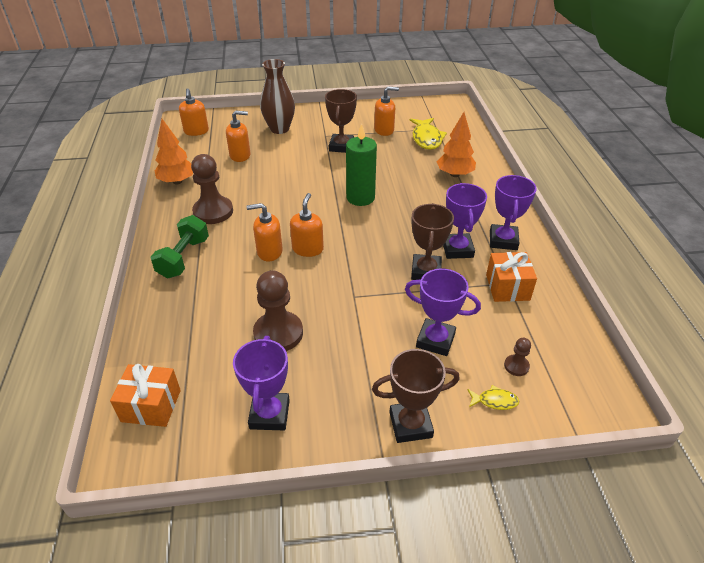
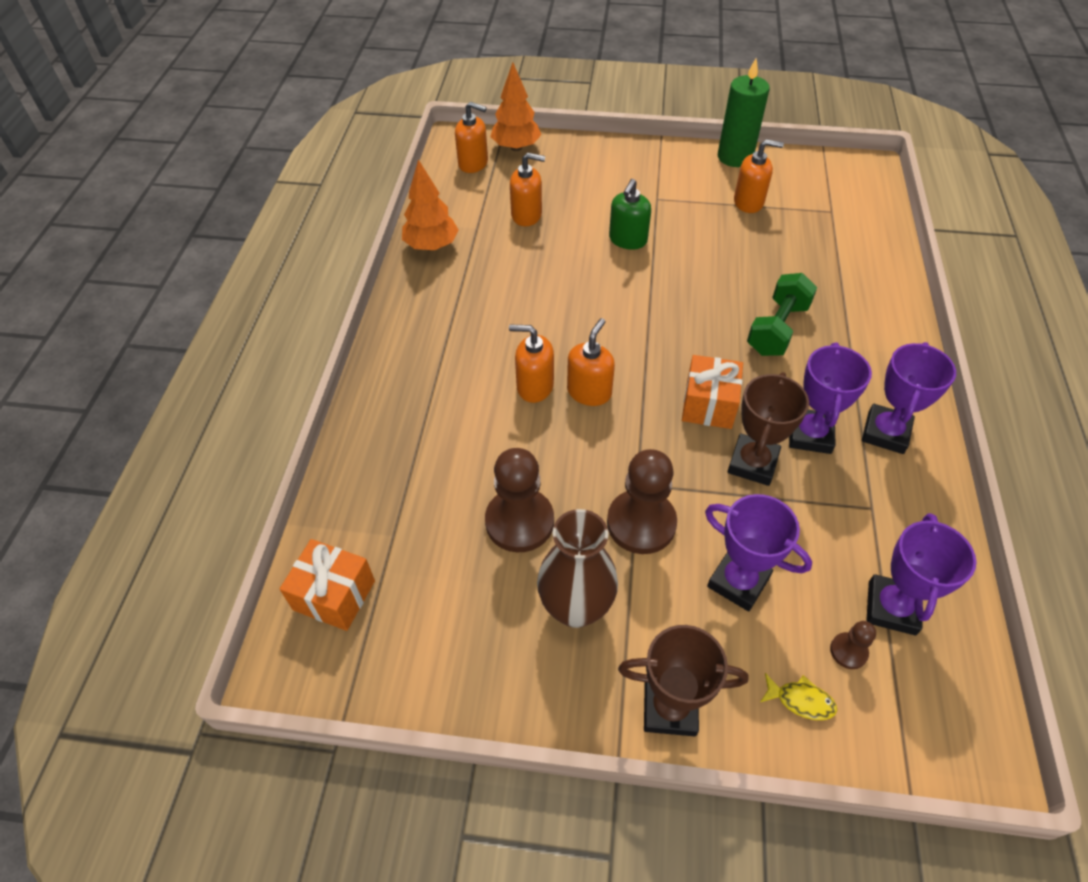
camera: 15 degrees right, 10 degrees up
green dumbbell [151,215,209,278] -> green dumbbell moved to [747,273,817,356]
orange soap dispenser [179,88,209,136] -> orange soap dispenser turned 75 degrees counterclockwise [455,102,488,173]
brown pawn [191,154,233,224] -> brown pawn moved to [607,449,677,554]
purple trophy [233,336,290,430] -> purple trophy moved to [866,513,976,635]
brown vase [260,59,295,134] -> brown vase moved to [537,509,618,628]
brown trophy [325,89,357,153] -> none
green candle [346,124,377,206] -> green candle moved to [718,58,769,167]
yellow fish [409,118,447,150] -> none
orange tree [437,112,476,177] -> orange tree moved to [490,62,541,151]
orange gift [486,252,537,302] -> orange gift moved to [682,355,743,429]
none -> green soap dispenser [609,179,651,249]

